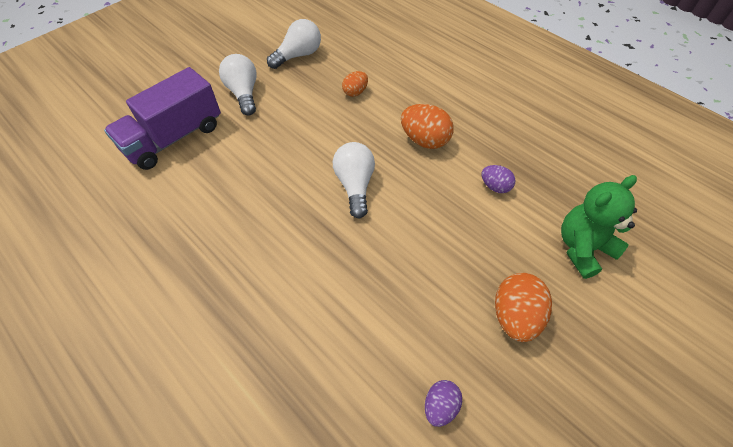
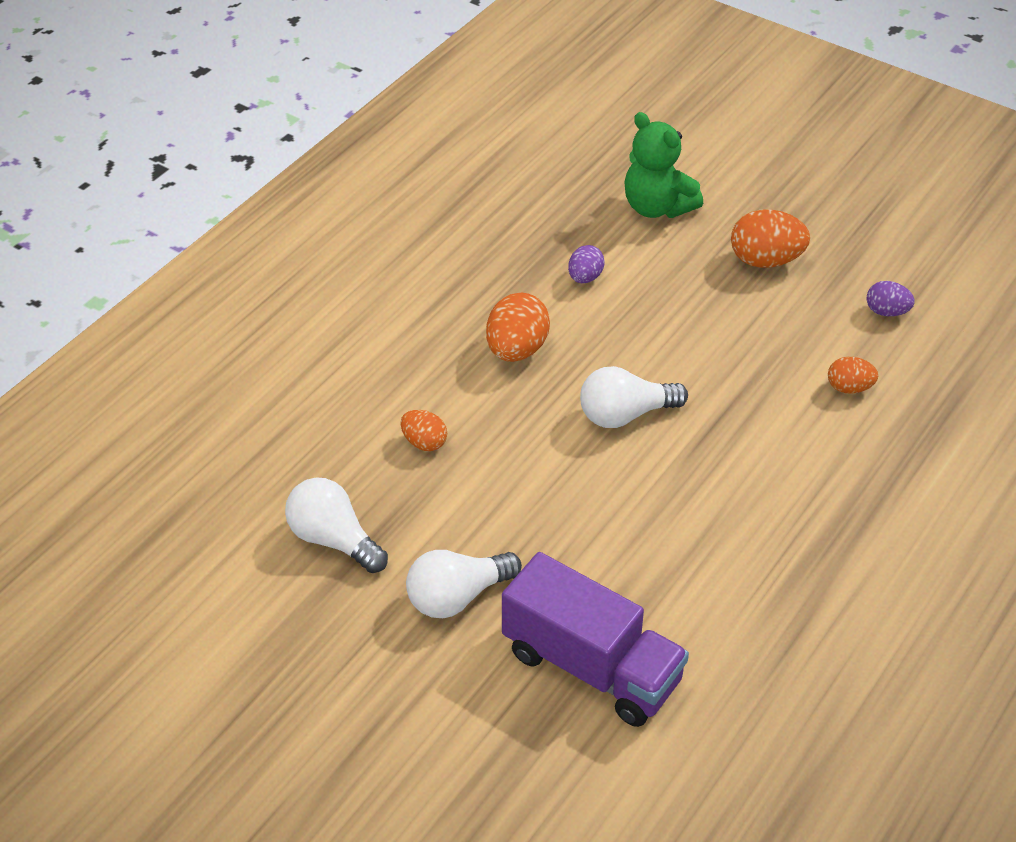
camera: 100 degrees left, 10 degrees down
none -> orange egg [828,357,878,394]

